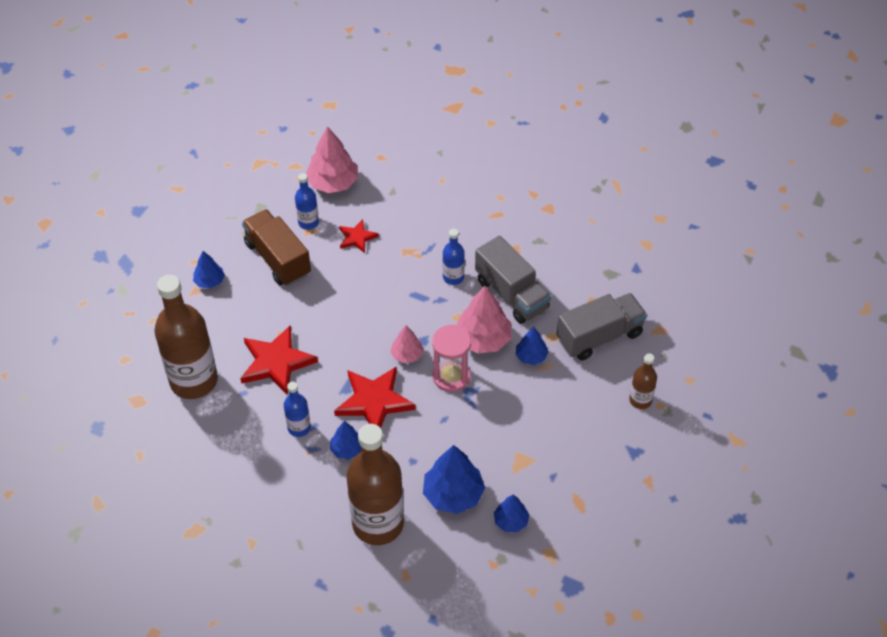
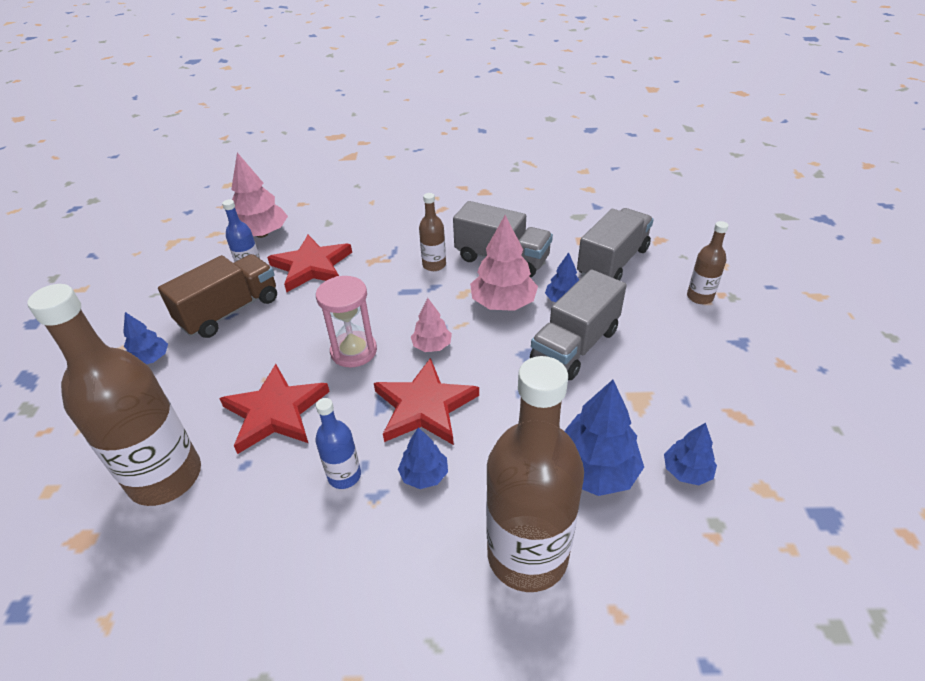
camera: 25 degrees left, 10 degrees down
brown truck [242,209,311,286] -> brown truck turned 105 degrees clockwise [158,254,277,338]
red star [339,219,379,253] -> red star [267,235,352,292], size x1.80
pink hourglass [432,325,471,392] -> pink hourglass moved to [316,276,377,368]
blue bottle [443,229,465,285] -> brown bottle [419,193,446,271]
none -> grey truck [530,269,627,380]

